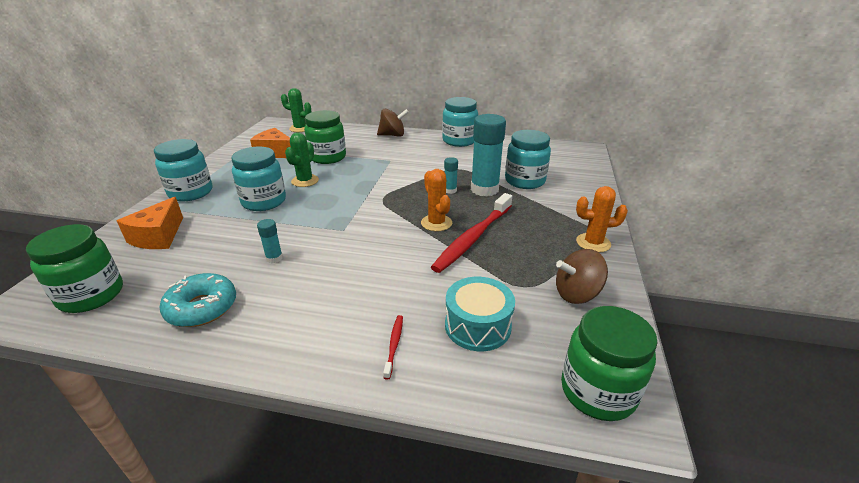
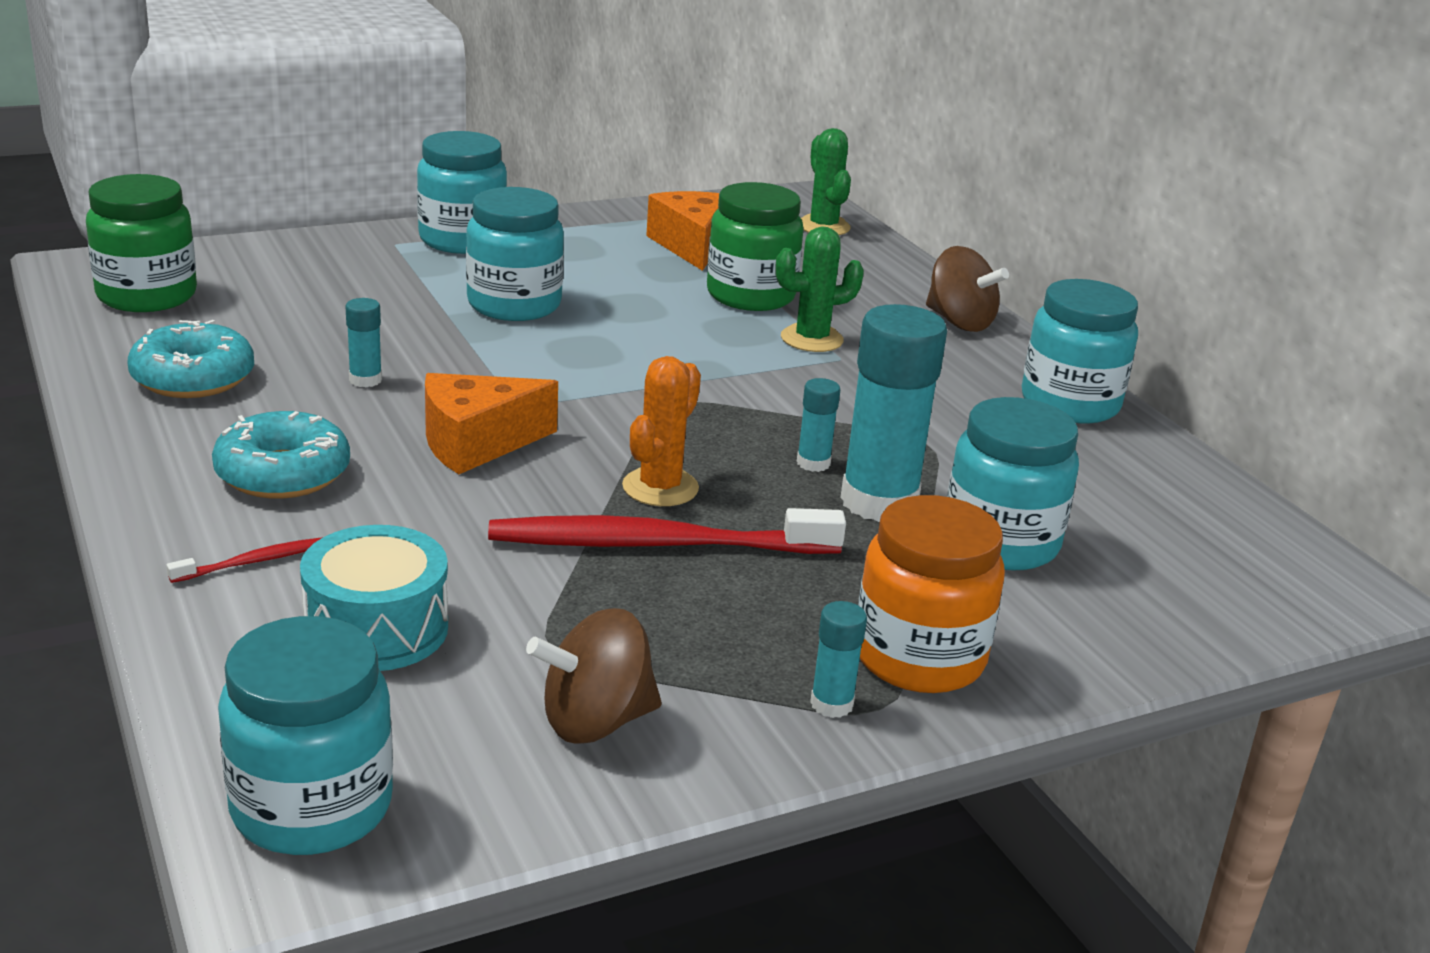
camera: 50 degrees right, 5 degrees down
orange cheese [117,197,183,249] -> orange cheese moved to [425,373,558,474]
green cactus [285,132,319,187] -> green cactus moved to [776,226,864,352]
brown spinning top [556,249,608,304] -> brown spinning top turned 60 degrees counterclockwise [526,608,662,744]
green jar [561,306,658,421] -> turquoise jar [218,616,393,855]
orange cactus [576,186,628,253] -> turquoise glue stick [810,601,867,718]
none -> turquoise donut [212,411,350,499]
none -> orange jar [858,495,1005,693]

